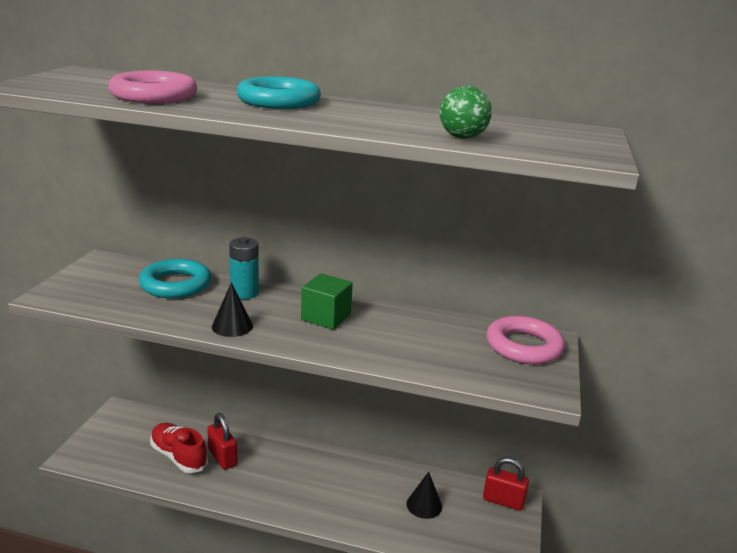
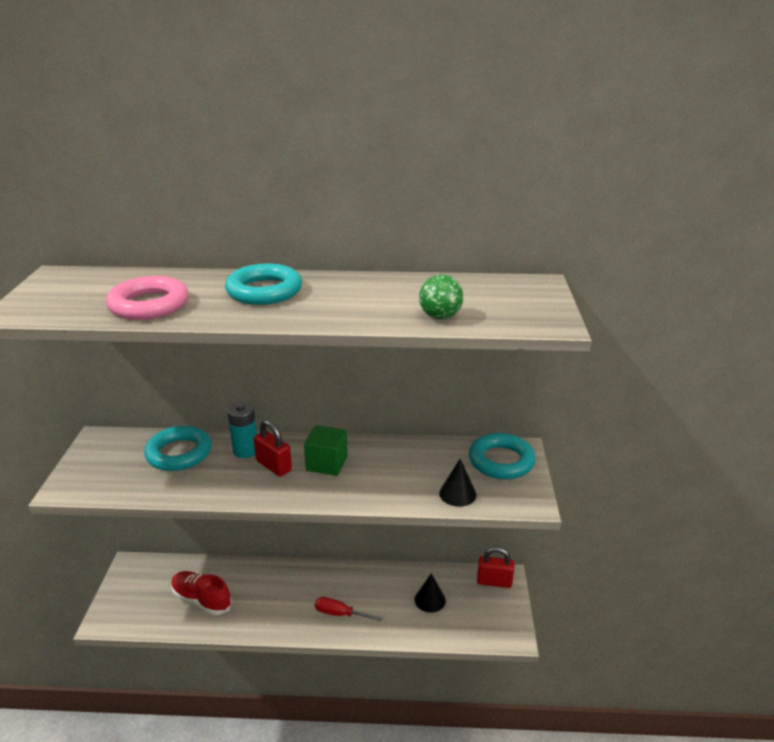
camera: 10 degrees left, 5 degrees up
red padlock [207,413,237,470] -> red padlock moved to [254,420,292,477]
black cone [212,282,253,337] -> black cone moved to [439,459,476,507]
pink ring [487,316,565,364] -> turquoise ring [469,433,536,479]
none -> red screwdriver [315,597,383,621]

